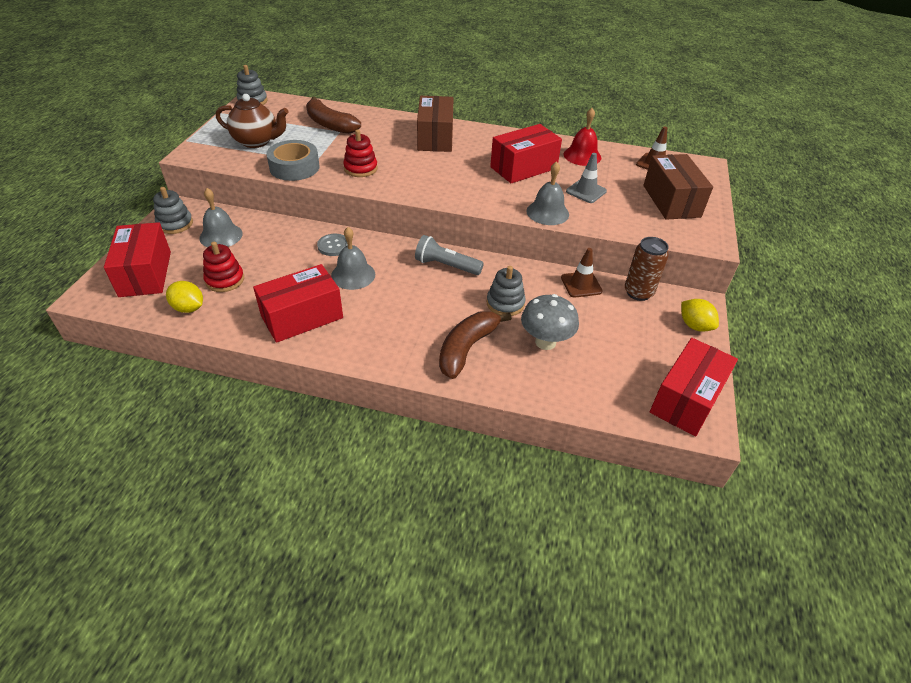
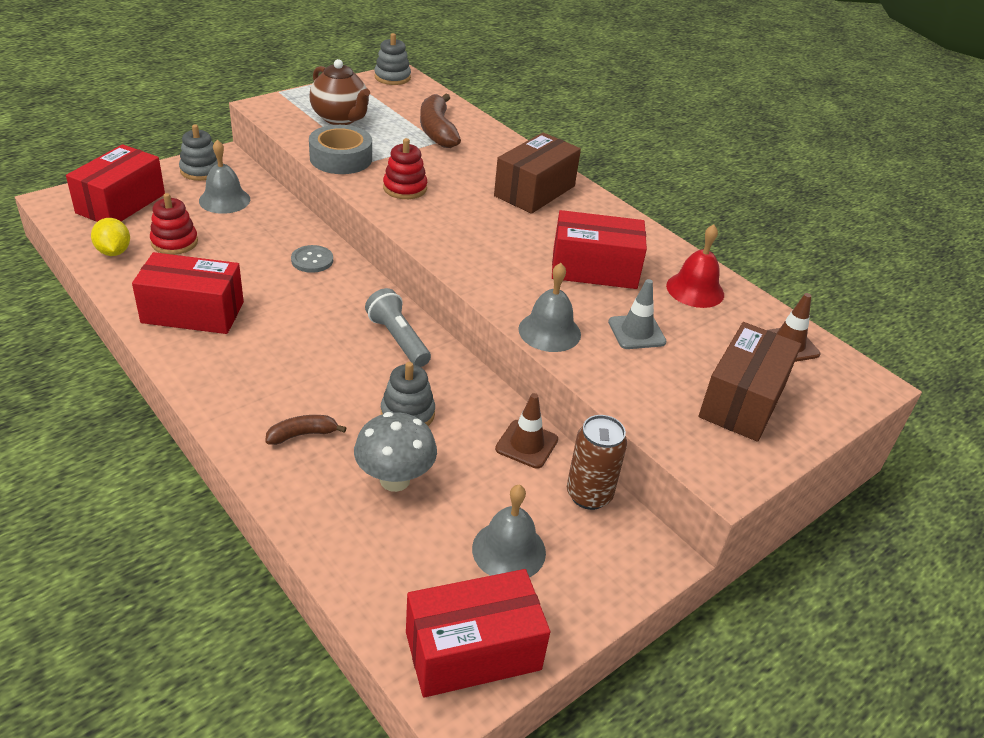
camera: 35 degrees right, 5 degrees down
grey bell [331,227,375,290] -> grey bell moved to [472,485,546,577]
brown banana [439,311,512,379] -> brown banana [266,415,346,445], size x0.55
yellow lemon [681,299,719,332] -> none

